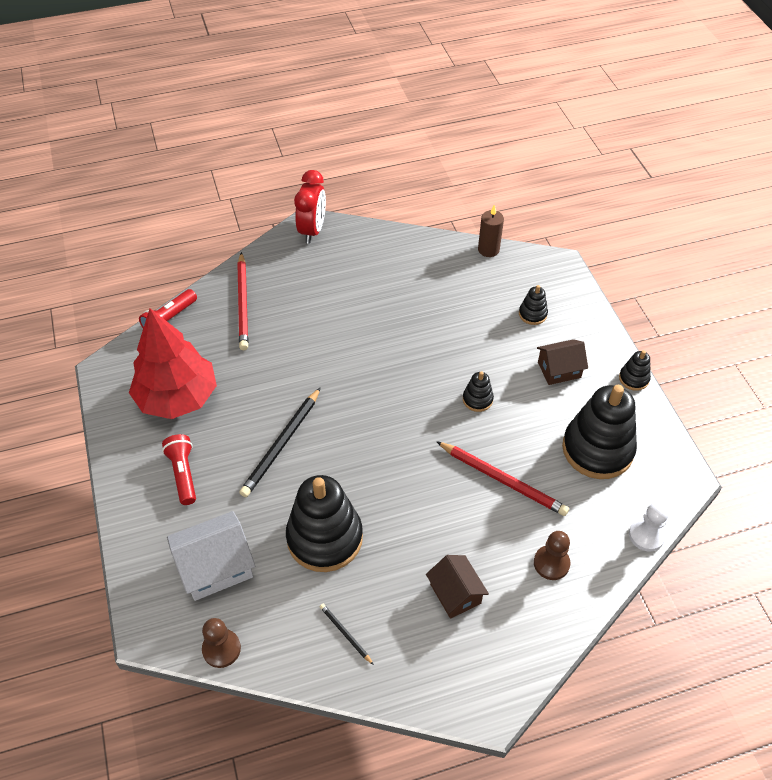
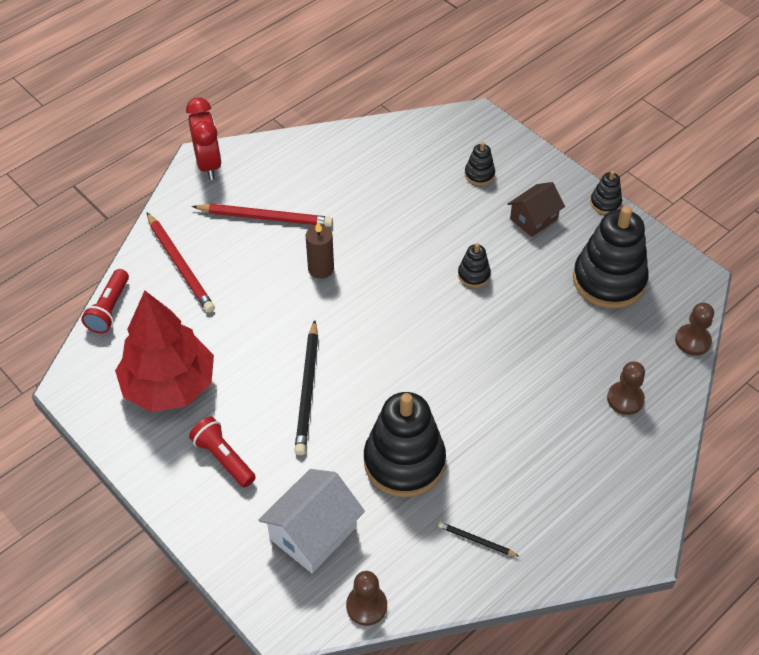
camera: 25 degrees left, 0 degrees up
brown house [426,555,489,619] -> none
red pencil [436,441,569,516] -> red pencil moved to [191,204,333,227]
brown candle [478,205,504,257] -> brown candle moved to [306,221,334,279]
white pawn [629,502,669,551] -> brown pawn [675,303,714,355]

